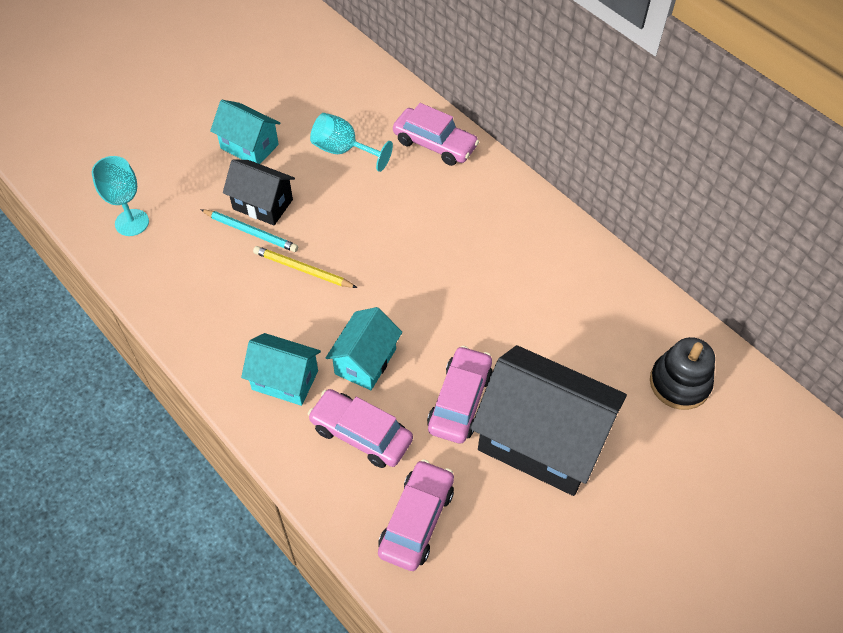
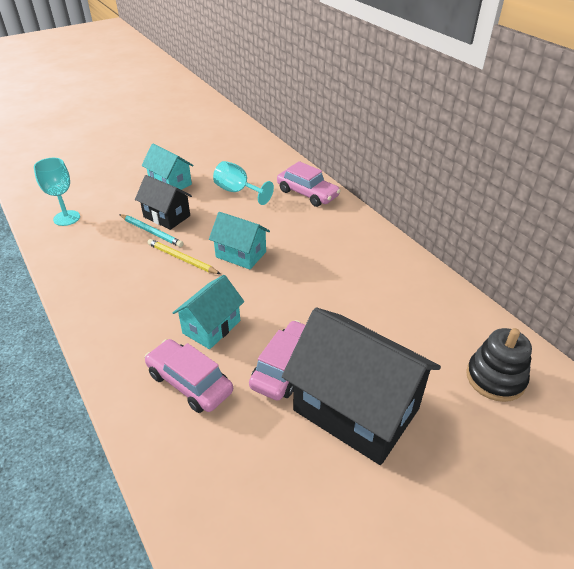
camera: 10 degrees right, 15 degrees down
turquoise house [241,333,321,406] -> turquoise house moved to [209,212,270,270]
pink car [378,459,454,571] -> none

